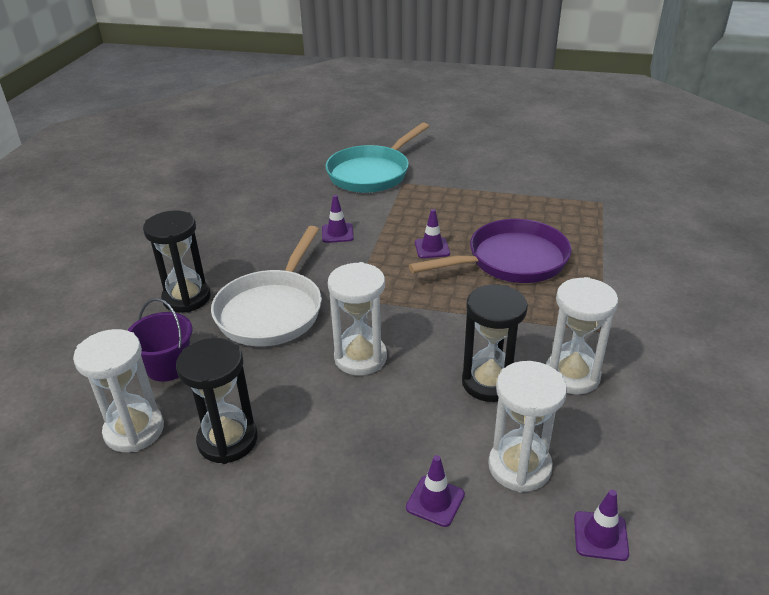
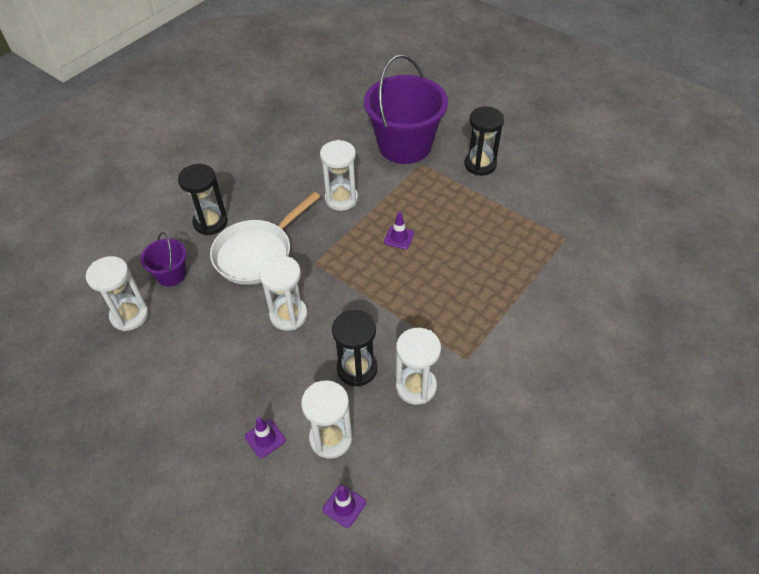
camera: 25 degrees right, 15 degrees up
black hourglass [176,338,258,464] -> black hourglass moved to [465,107,504,176]
purple traffic cone [322,195,354,243] -> white hourglass [320,140,358,211]
turquoise pan [325,122,429,193] -> purple bucket [364,54,448,164]
purple pan [409,219,572,283] -> none

